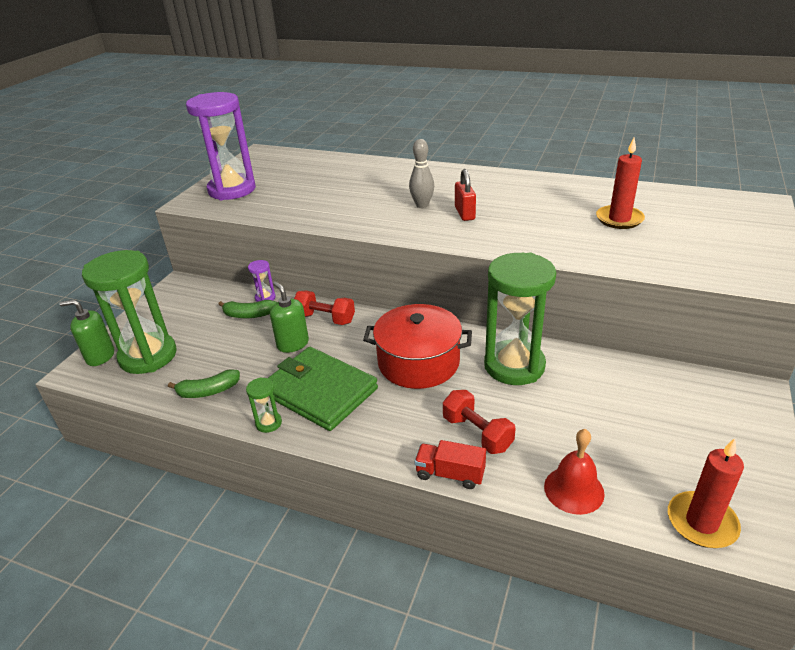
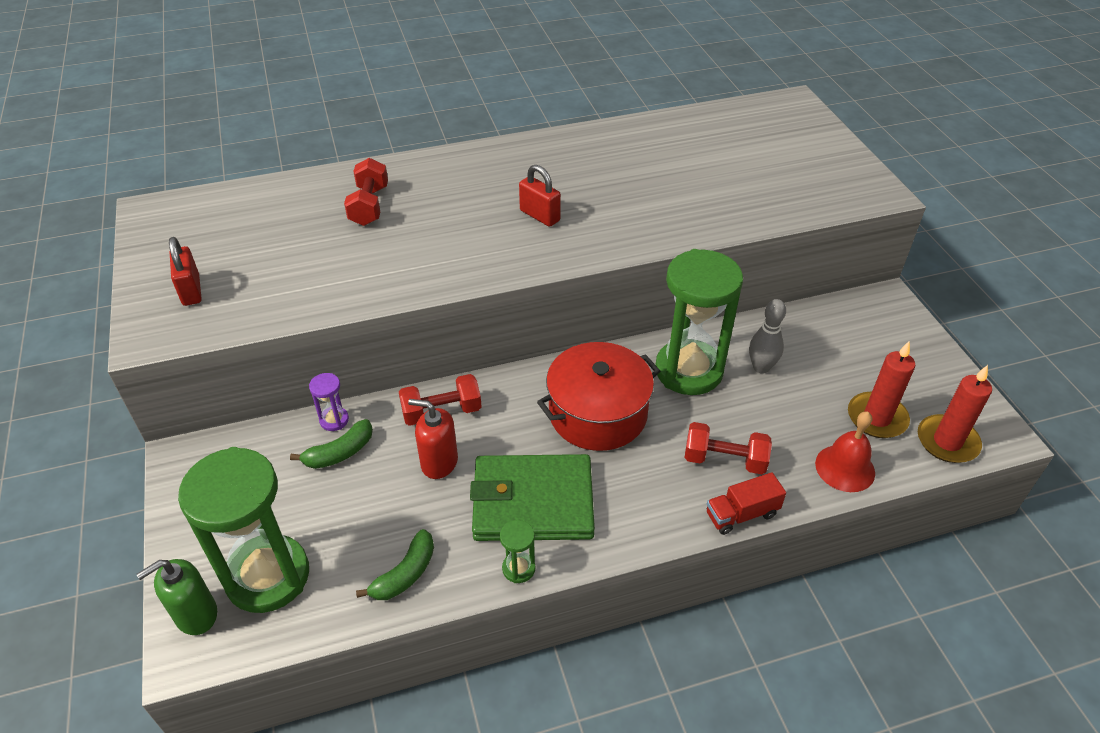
camera: 40 degrees left, 10 degrees up
purple hourglass [186,92,256,200] -> red padlock [169,237,201,306]
green soap dispenser [270,281,309,353] -> red soap dispenser [408,399,458,479]
grey bowling pin [409,139,434,208] -> grey bowling pin moved to [749,299,786,374]
red candle [596,138,645,229] -> red candle moved to [848,341,915,438]
none -> red dumbbell [344,158,388,226]

